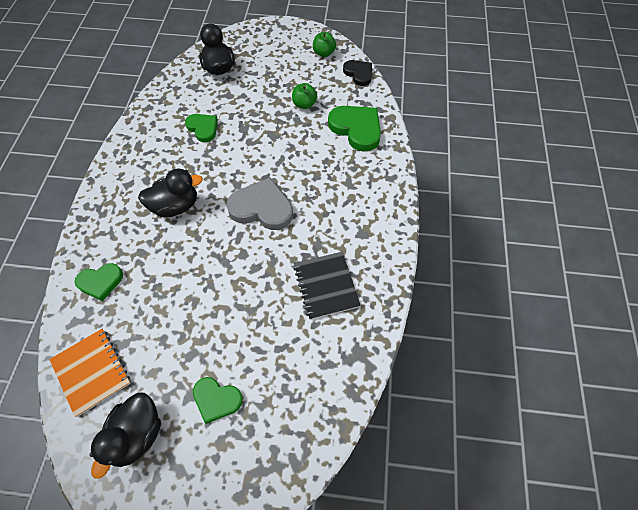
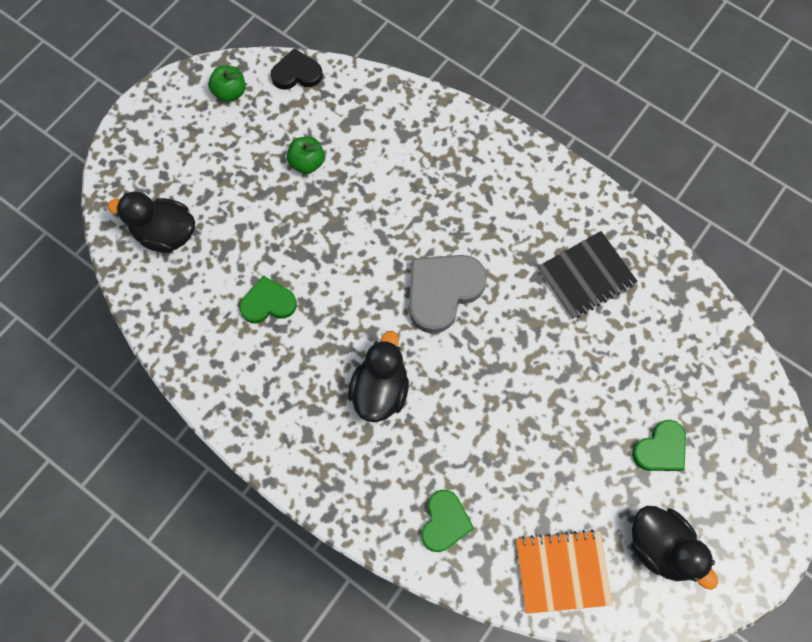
camera: 60 degrees left, 10 degrees up
black notebook [294,252,361,320] -> black notebook turned 45 degrees counterclockwise [538,231,638,319]
green heart [328,106,381,152] -> none

